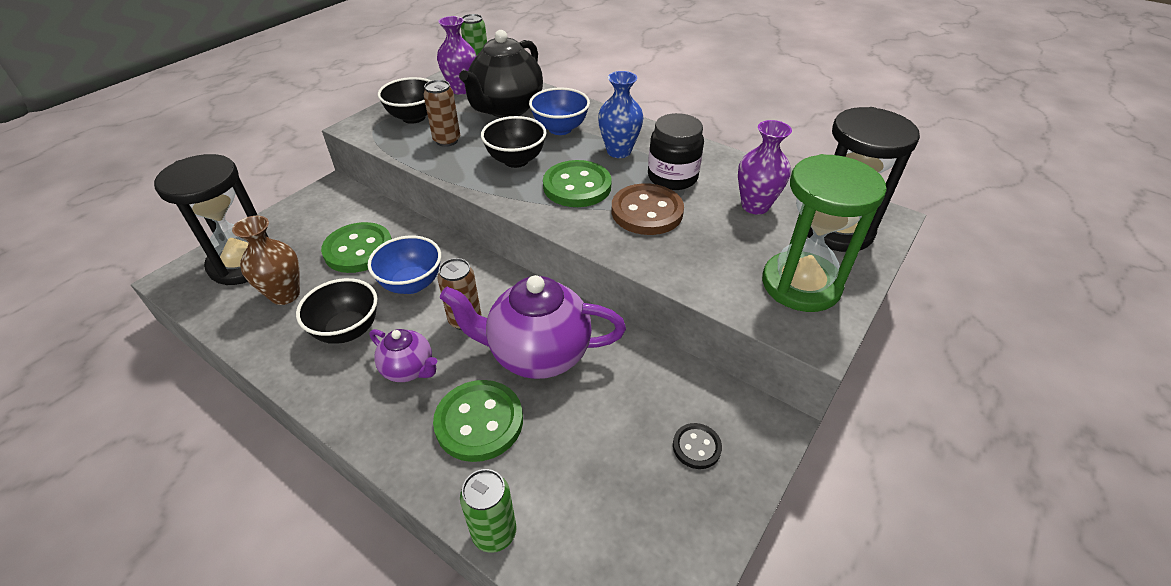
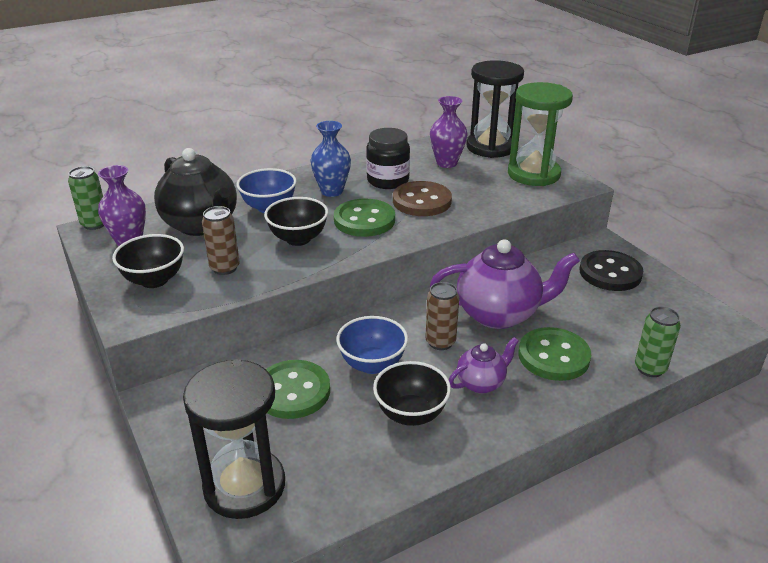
camera: 65 degrees left, 10 degrees down
brown vase [232,216,300,305] -> none
purple teapot [440,275,626,379] -> purple teapot turned 120 degrees counterclockwise [430,239,580,329]
black button [673,423,722,469] -> black button [579,250,643,291], size x1.88

